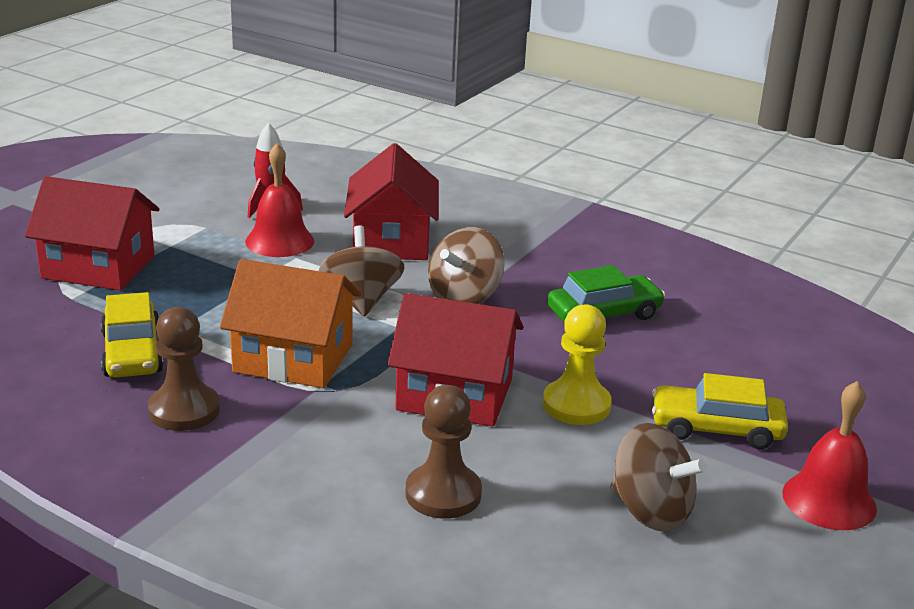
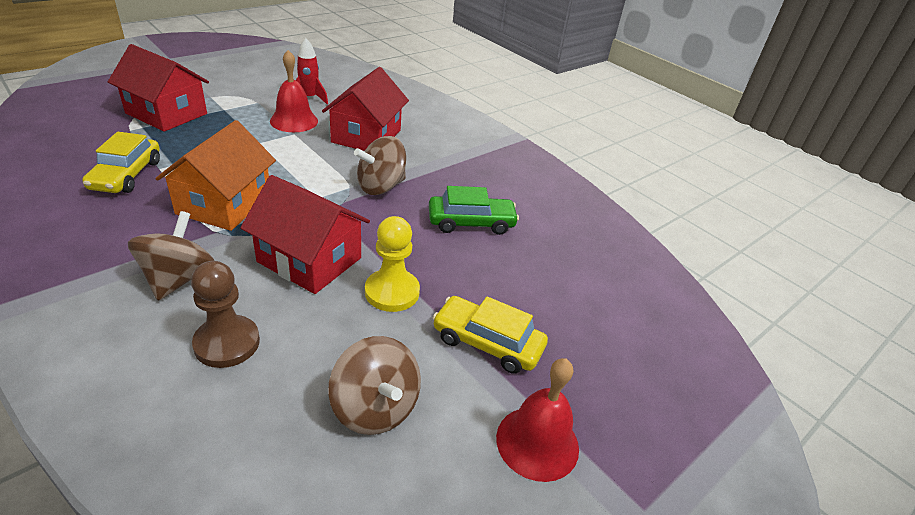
camera: 15 degrees right, 10 degrees up
brown pawn [148,307,220,431] -> none
orange house [220,259,361,388] -> orange house turned 75 degrees clockwise [155,120,276,231]
brown spinning top [319,225,404,317] -> brown spinning top moved to [128,211,214,301]

